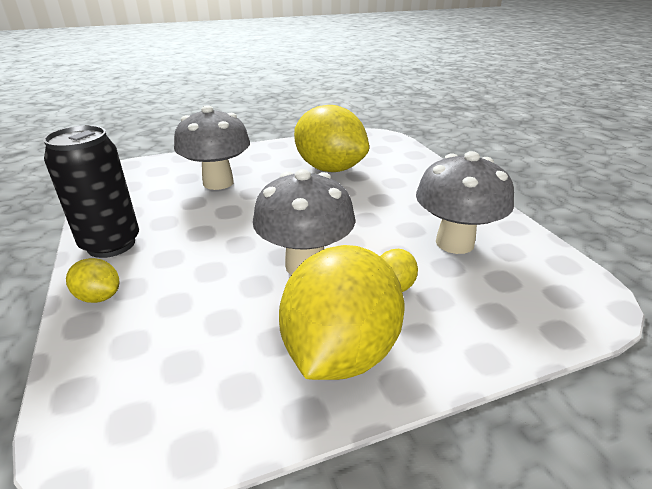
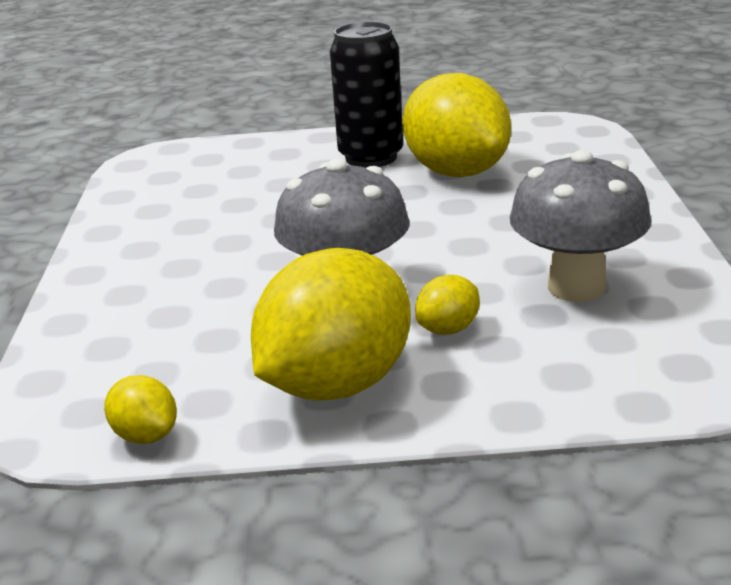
camera: 20 degrees right, 5 degrees down
black can [43,125,139,258] -> black can moved to [330,22,403,168]
yellow lemon [66,258,119,303] -> yellow lemon moved to [104,375,177,444]
grey mushroom [174,105,250,190] -> none

